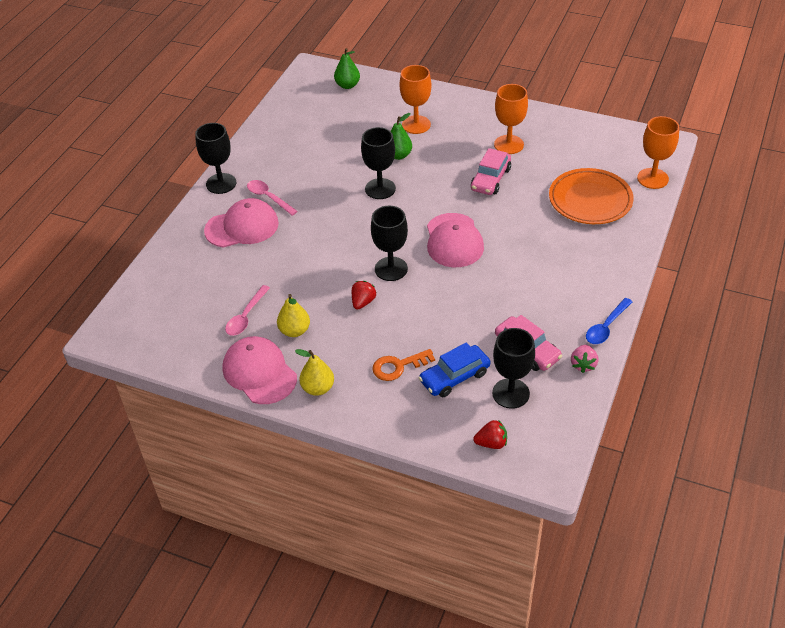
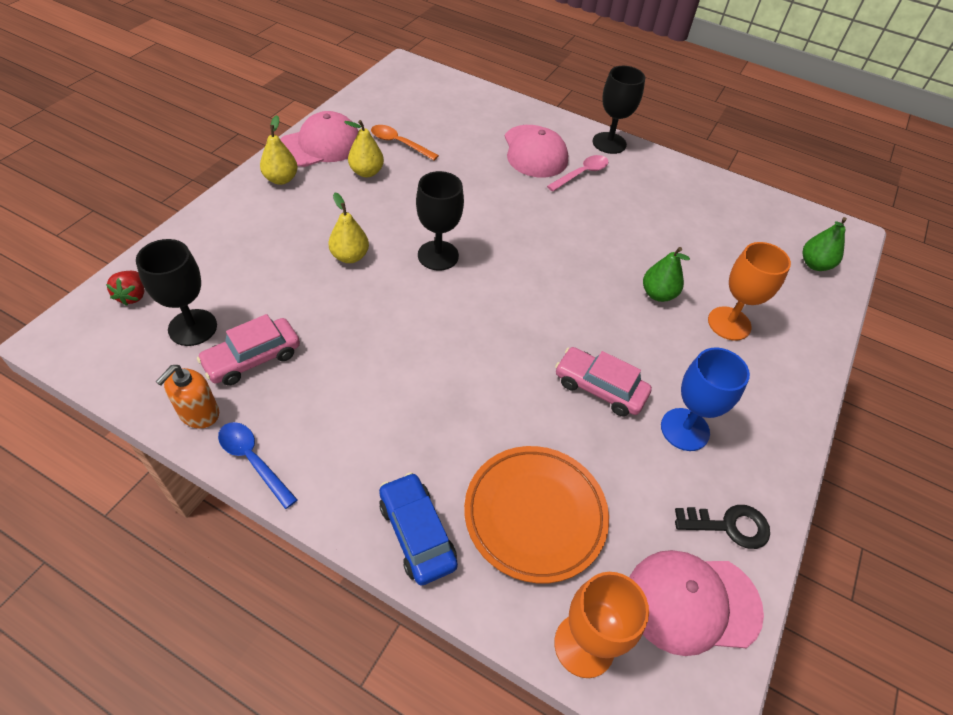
camera: 90 degrees right, 5 degrees up
pink spoon [225,285,270,336] -> orange spoon [371,125,439,160]
red strawberry [352,281,376,310] -> none
black goblet [361,127,396,199] -> none
orange key [372,349,435,381] -> none
blue car [419,343,490,397] -> blue car moved to [379,472,458,585]
pink cap [427,213,484,267] -> pink cap moved to [629,550,764,656]
orange goblet [494,84,528,154] -> blue goblet [661,348,750,451]
pink strawberry [571,345,598,373] -> orange soap dispenser [156,365,219,428]
none -> yellow pear [328,192,369,263]
none -> black key [675,505,770,549]

